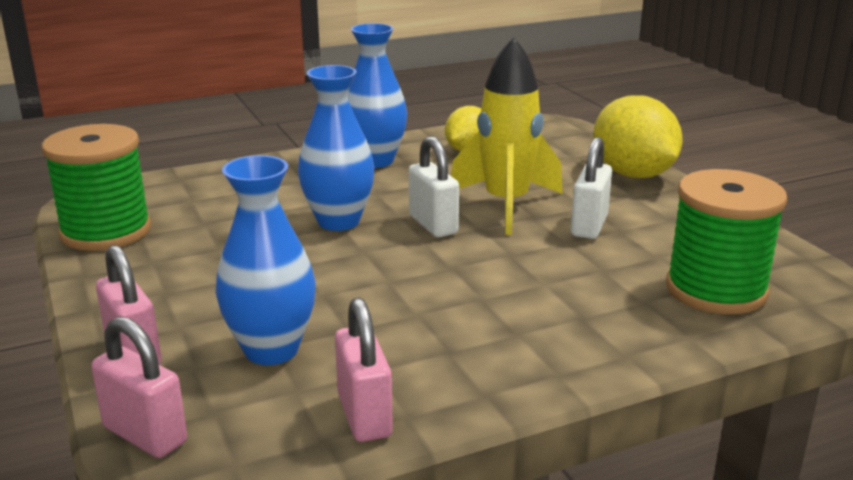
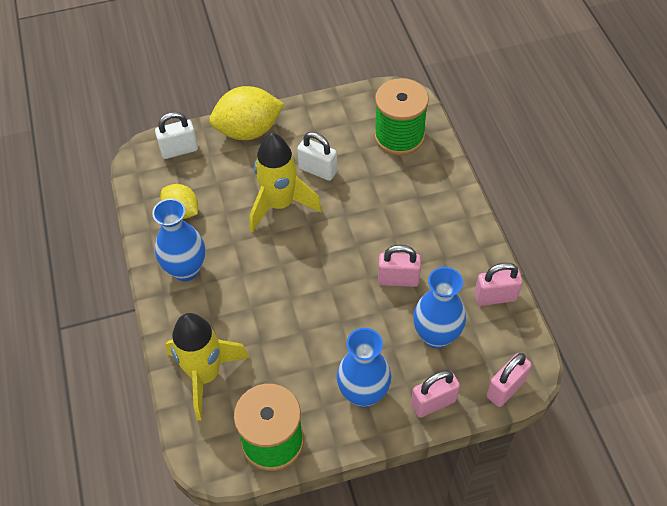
camera: 80 degrees left, 30 degrees up
blue vase [298,65,374,231] -> blue vase moved to [337,328,391,407]
white padlock [409,136,459,237] -> white padlock moved to [155,112,198,159]
none -> yellow rocket [165,313,250,420]
none -> pink padlock [378,245,421,287]

